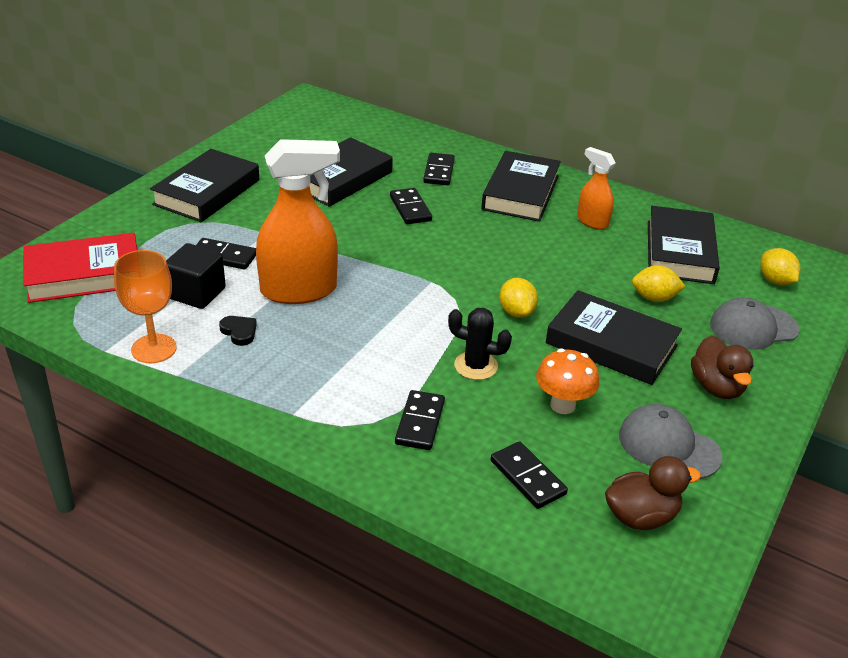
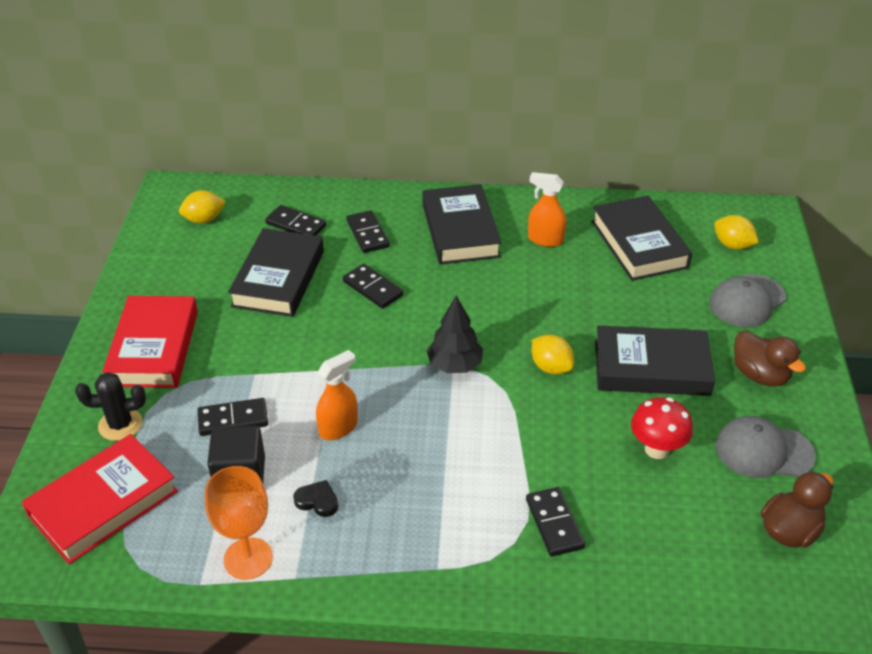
camera: 25 degrees left, 5 degrees up
black book [150,149,259,222] -> red book [102,296,198,388]
orange spray bottle [256,139,340,304] -> orange spray bottle [316,350,358,440], size x0.53
black cactus [448,308,512,380] -> black cactus moved to [75,372,146,441]
black domino [491,441,568,509] -> black domino moved to [265,205,326,236]
orange mushroom [536,349,599,414] -> red mushroom [631,397,693,459]
yellow lemon [632,265,686,302] -> yellow lemon moved to [179,190,226,223]
none -> black tree [427,296,483,373]

